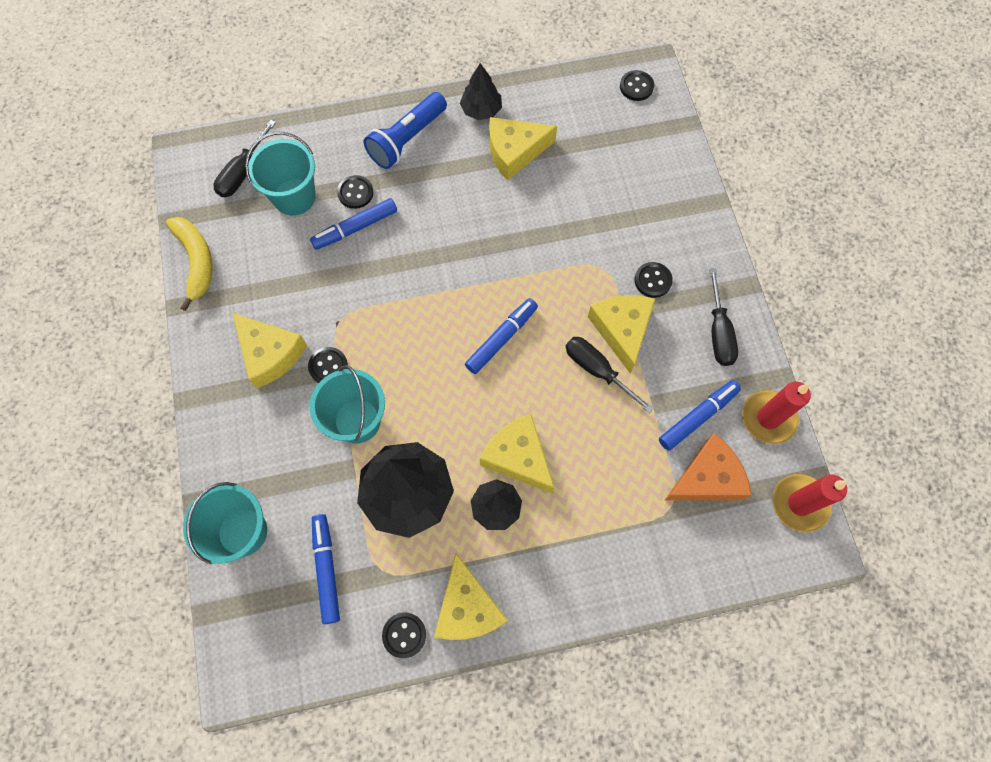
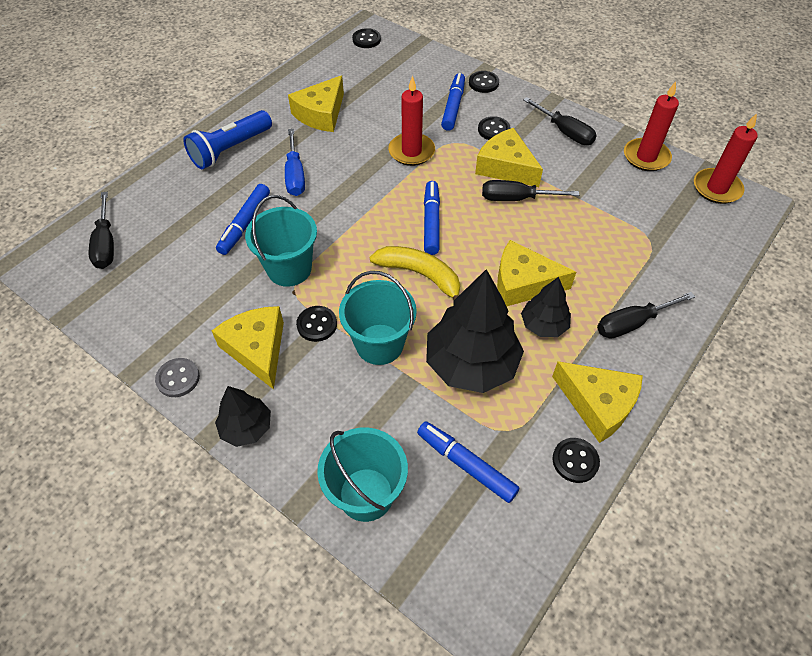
camera: 40 degrees left, 15 degrees down
yellow banana [166,217,212,311] -> yellow banana moved to [370,246,460,300]
yellow cheese [232,313,307,388] -> yellow cheese turned 120 degrees counterclockwise [212,306,284,389]
turquoise bucket [245,132,316,216] -> turquoise bucket moved to [245,195,317,287]
black button [337,175,374,209] -> black button moved to [469,71,499,93]
blue flashlight [364,92,447,169] -> blue flashlight turned 45 degrees clockwise [183,110,272,169]
black tree [460,63,502,120] -> black tree moved to [215,386,271,447]
blue marker [659,380,741,451] -> blue marker moved to [441,73,465,131]
orange cheese [665,433,752,500] -> none
none -> grey button [155,358,200,397]
none -> blue screwdriver [285,129,305,196]
none -> red candle [388,76,435,166]
none -> black screwdriver [597,292,695,339]

